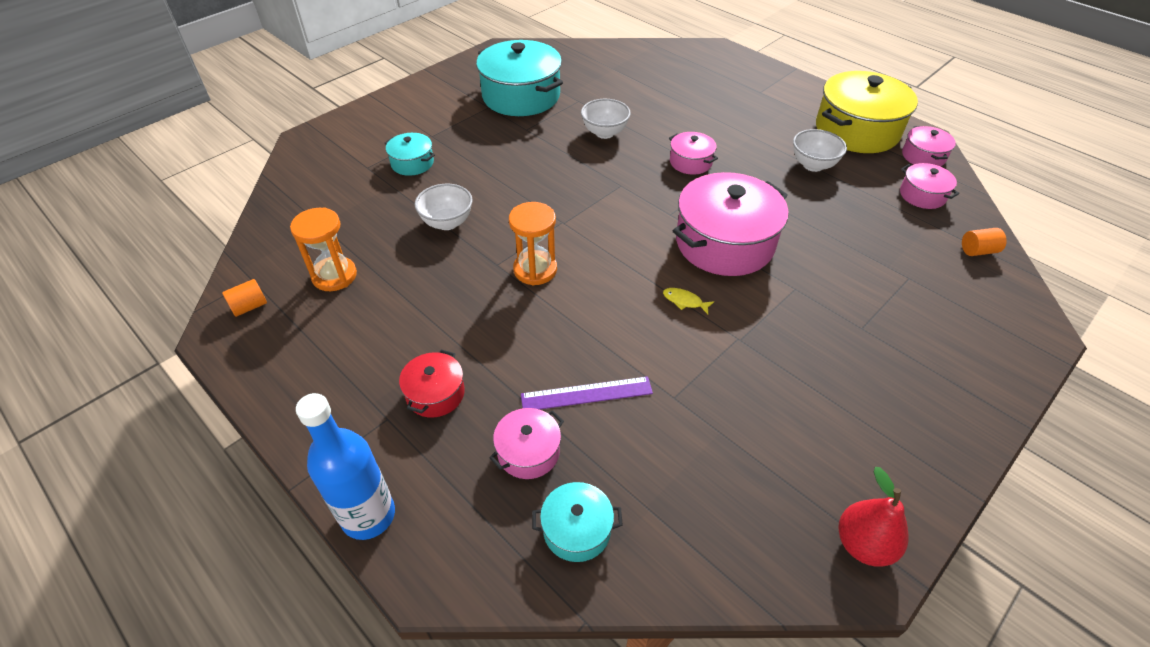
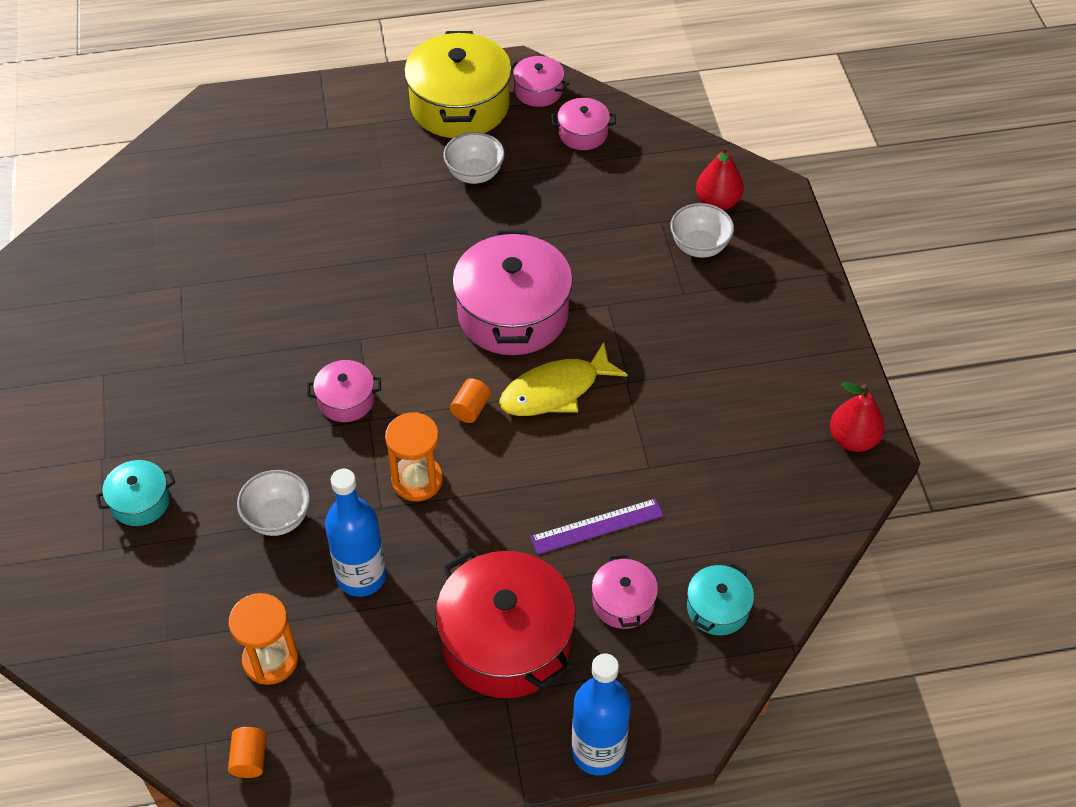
camera: 55 degrees left, 5 degrees up
red pot [399,349,465,418] -> red pot [435,548,576,698], size x2.04
turquoise pot [476,40,563,116] -> none
purple ruler [521,376,653,410] -> purple ruler turned 45 degrees clockwise [530,499,664,555]
white bowl [581,99,631,139] -> white bowl moved to [670,203,734,258]
yellow fish [663,288,714,314] -> yellow fish [499,342,628,416], size x2.38
pink pot [669,132,718,175] -> pink pot moved to [307,360,381,422]
orange cylinder [962,228,1007,256] -> orange cylinder moved to [450,378,491,423]
none -> blue bottle [325,469,386,597]
none -> red pear [696,146,744,210]

